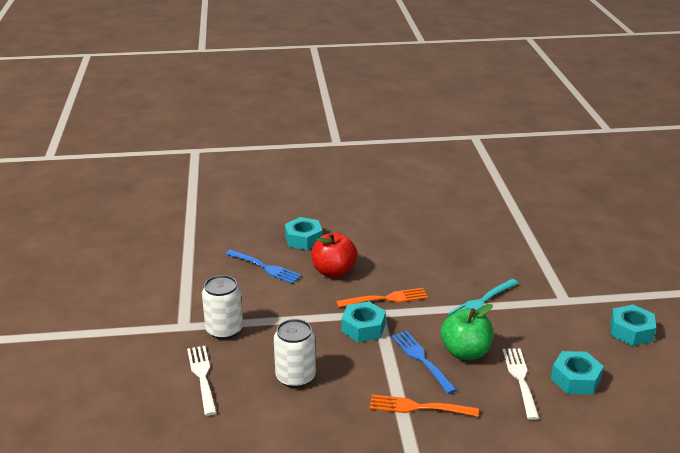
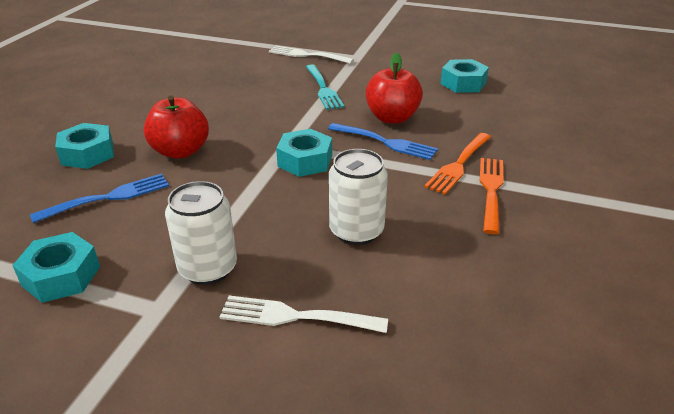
camera: 65 degrees left, 5 degrees up
orange fork [336,288,428,308] -> orange fork moved to [480,158,504,234]
blue fork [391,331,457,394] -> blue fork turned 150 degrees counterclockwise [328,123,438,160]
green apple [441,304,494,360] -> red apple [365,53,423,124]
white fork [502,348,539,420] -> white fork moved to [269,46,354,64]
turquoise nut [610,305,656,346] -> turquoise nut moved to [12,232,100,303]

